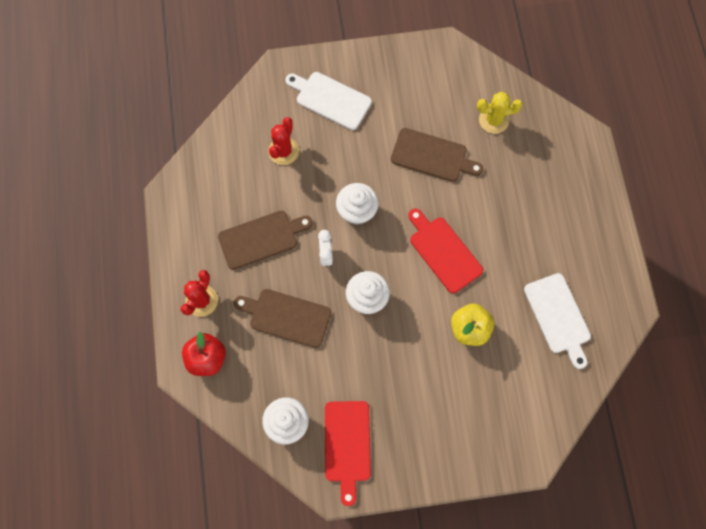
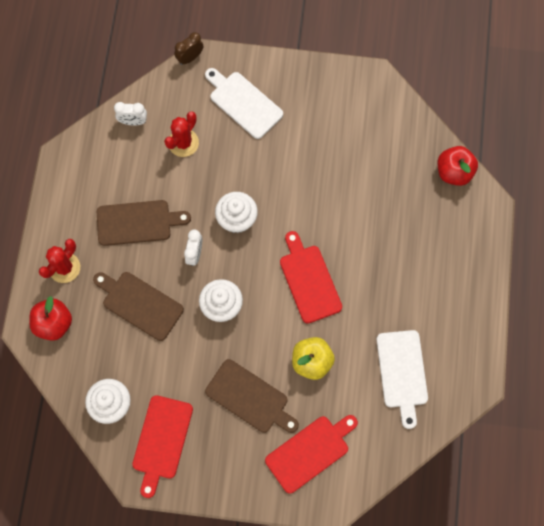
camera: 15 degrees right, 0 degrees up
brown cutting board [391,128,483,182] -> brown cutting board moved to [205,359,299,433]
yellow cactus [477,92,523,134] -> none
none -> white clock [114,102,147,126]
none -> brown clock [174,32,203,65]
none -> red cutting board [265,415,358,494]
none -> red apple [438,146,478,186]

